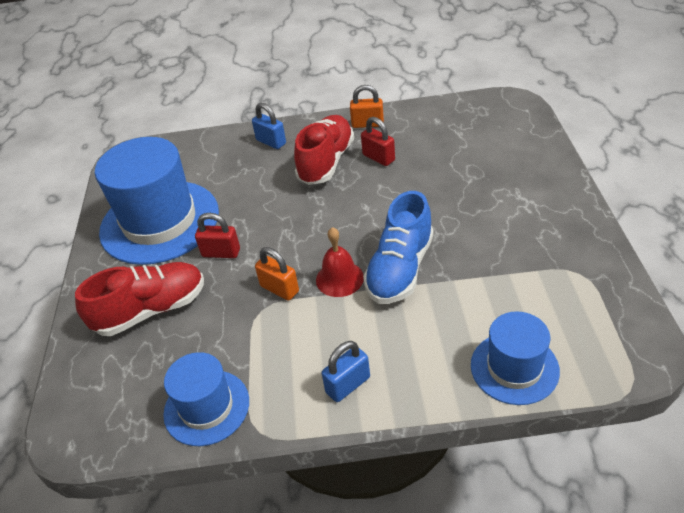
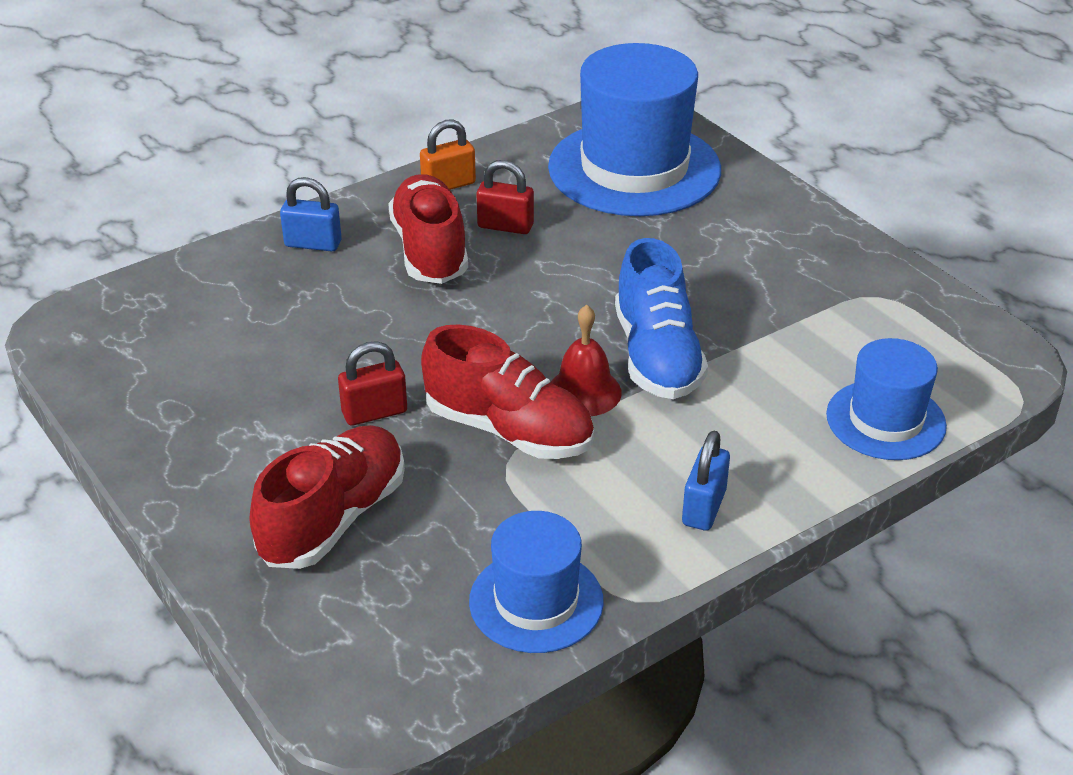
camera: 35 degrees left, 5 degrees down
blue hat [95,137,219,265] -> blue hat moved to [548,43,721,216]
orange padlock [255,247,299,301] -> red shoe [421,324,594,459]

